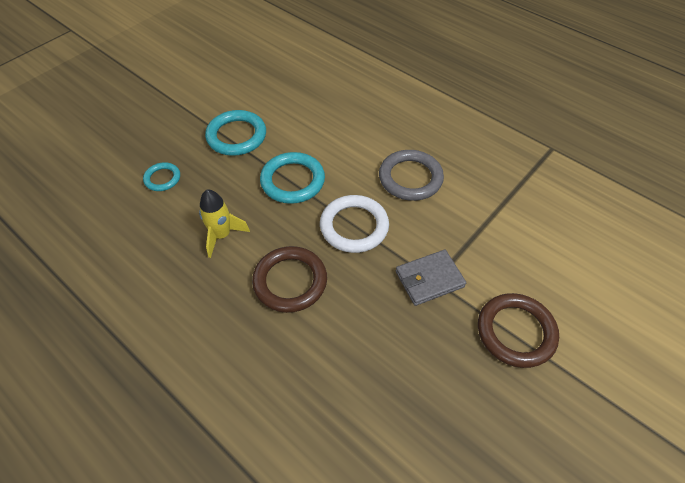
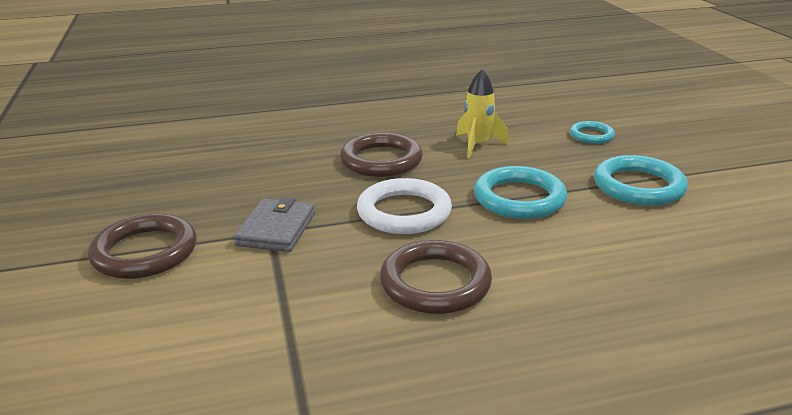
camera: 125 degrees right, 25 degrees down
grey ring [379,150,444,201] -> brown ring [380,240,492,314]

